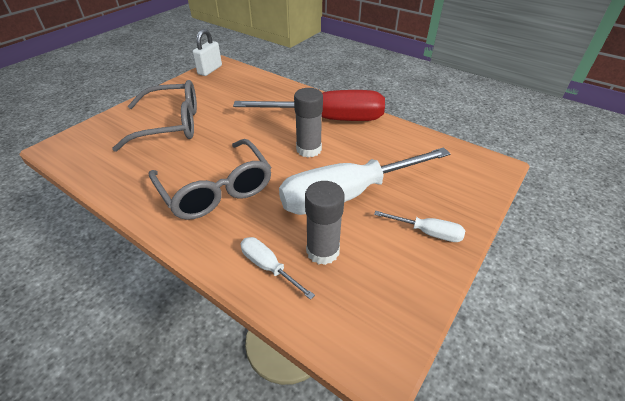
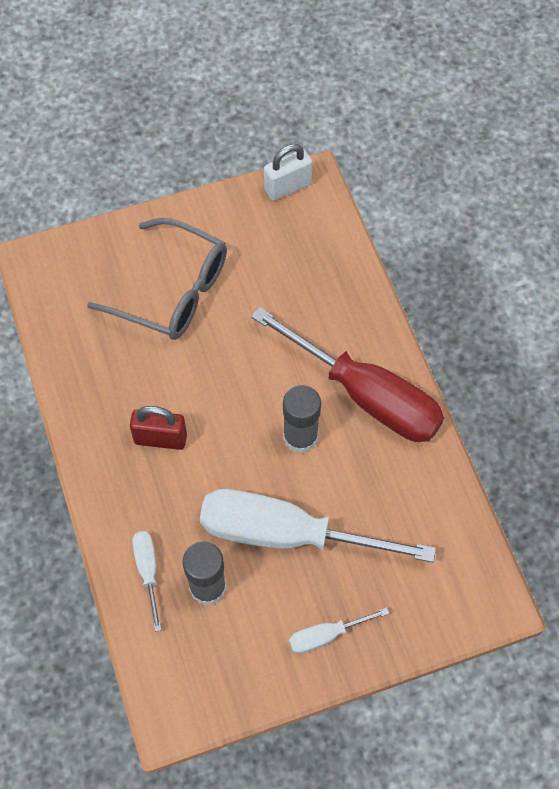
camera: 35 degrees right, 20 degrees up
grey glasses [149,139,272,220] -> red padlock [130,406,187,450]
white screwdriver [374,211,465,242] -> white screwdriver turned 105 degrees clockwise [289,607,390,654]

